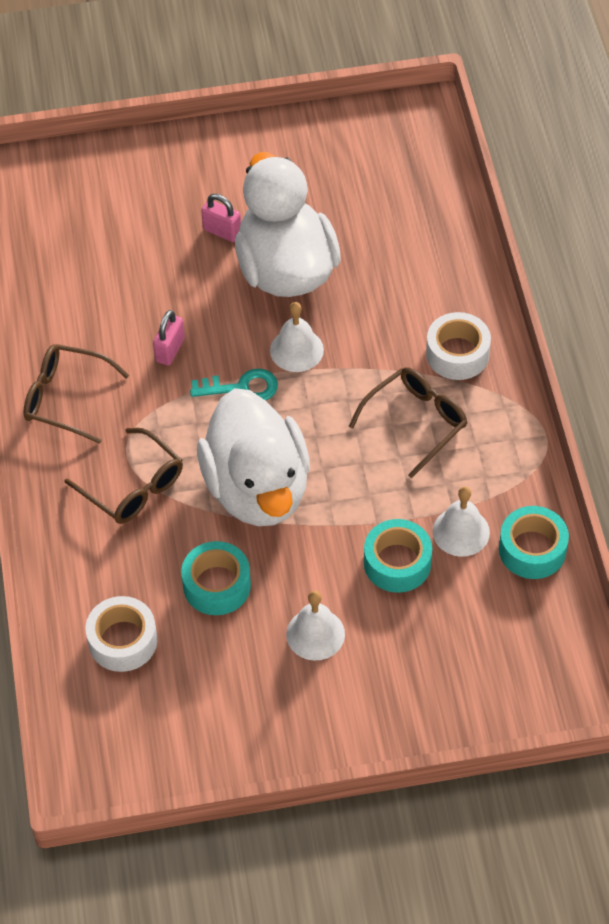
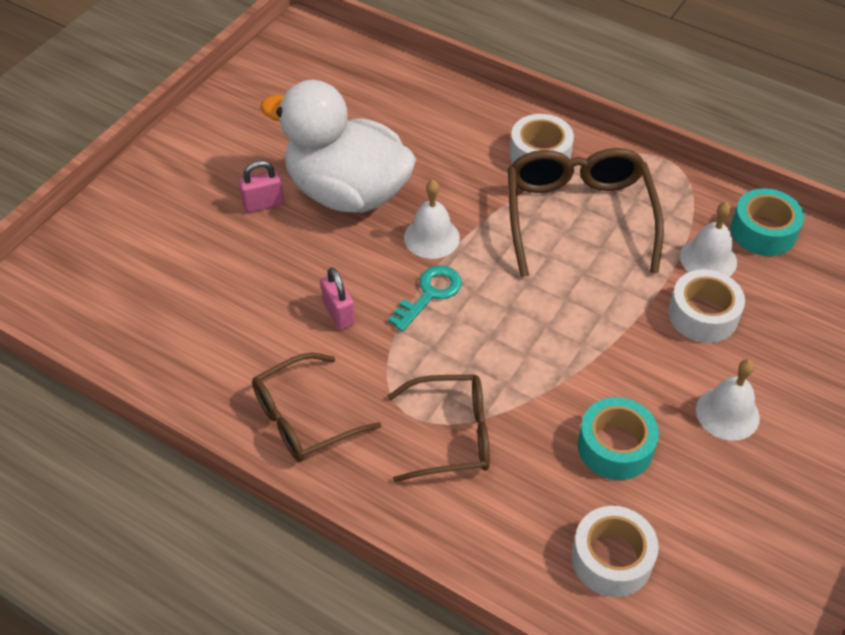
camera: 50 degrees left, 5 degrees down
white duck [197,388,310,526] -> none
brown glasses [349,367,468,478] -> brown glasses [508,148,664,277], size x1.52
turquoise tape [364,519,432,593] -> white tape [668,269,745,343]

